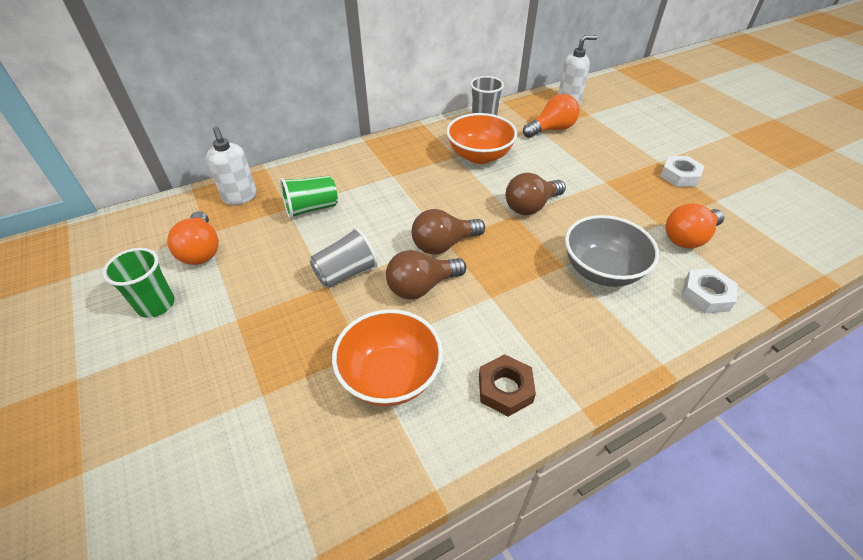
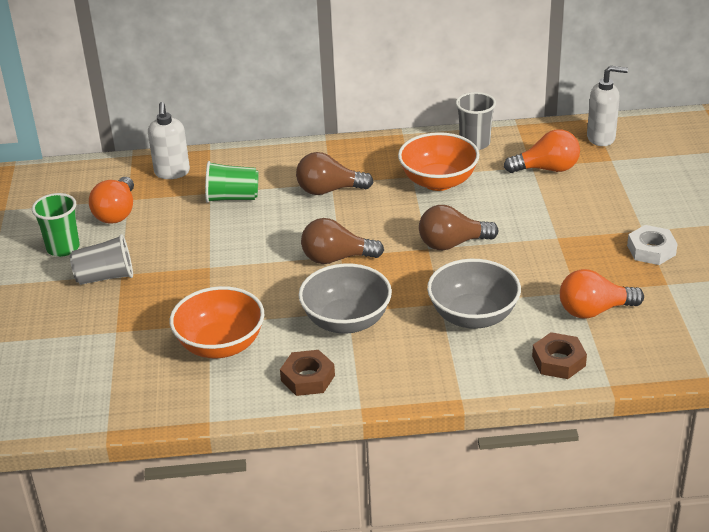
camera: 25 degrees right, 10 degrees down
grey cup [310,227,378,288] -> grey cup moved to [70,234,133,285]
brown light bulb [386,250,467,299] -> brown light bulb moved to [296,152,373,195]
white nut [682,268,737,313] -> brown nut [532,332,587,379]
none -> grey bowl [299,264,392,334]

